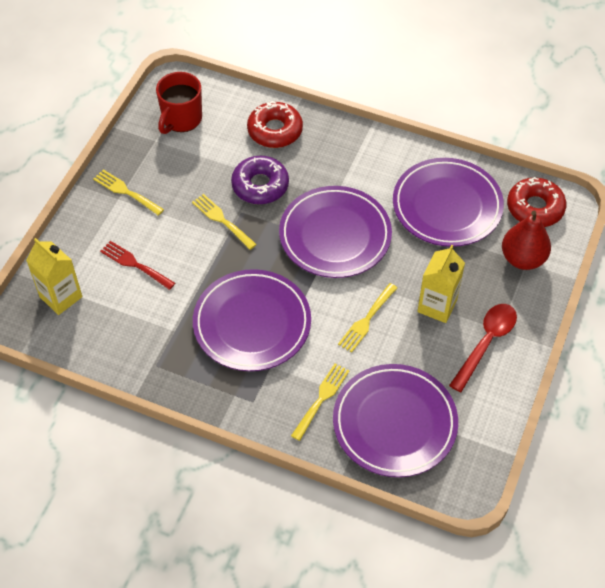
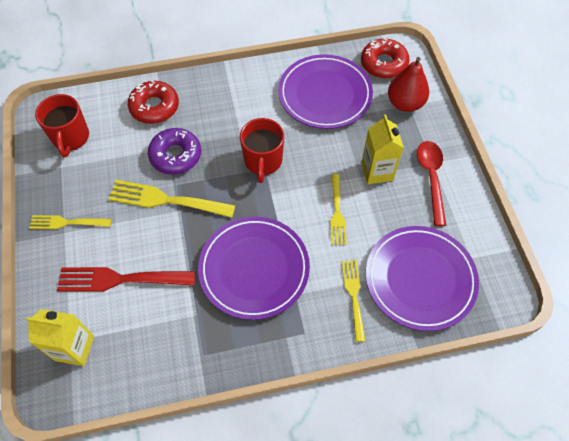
camera: 35 degrees left, 5 degrees up
red fork [100,241,175,290] -> red fork [57,267,195,292], size x1.61
yellow fork [192,194,257,250] -> yellow fork [108,180,235,218], size x1.61
purple plate [279,186,392,278] -> red mug [240,118,284,183]

